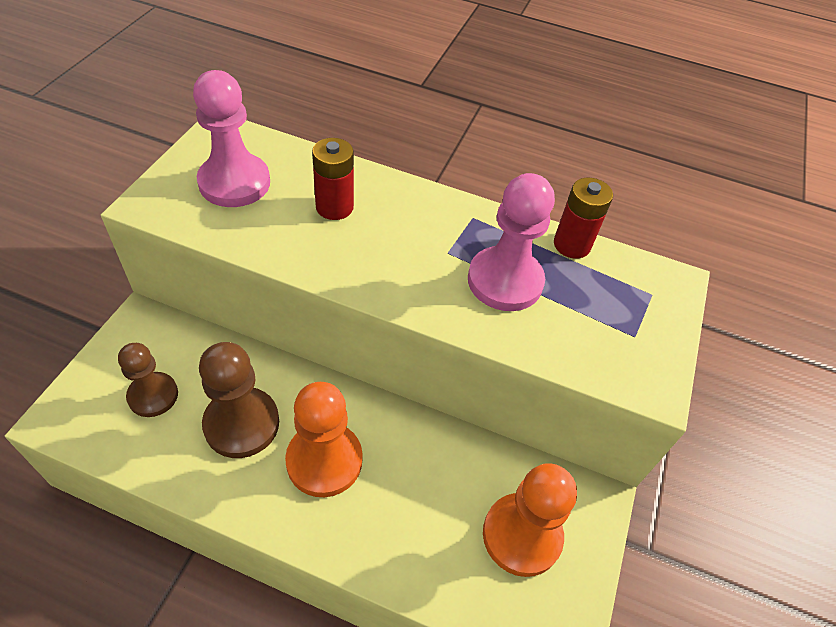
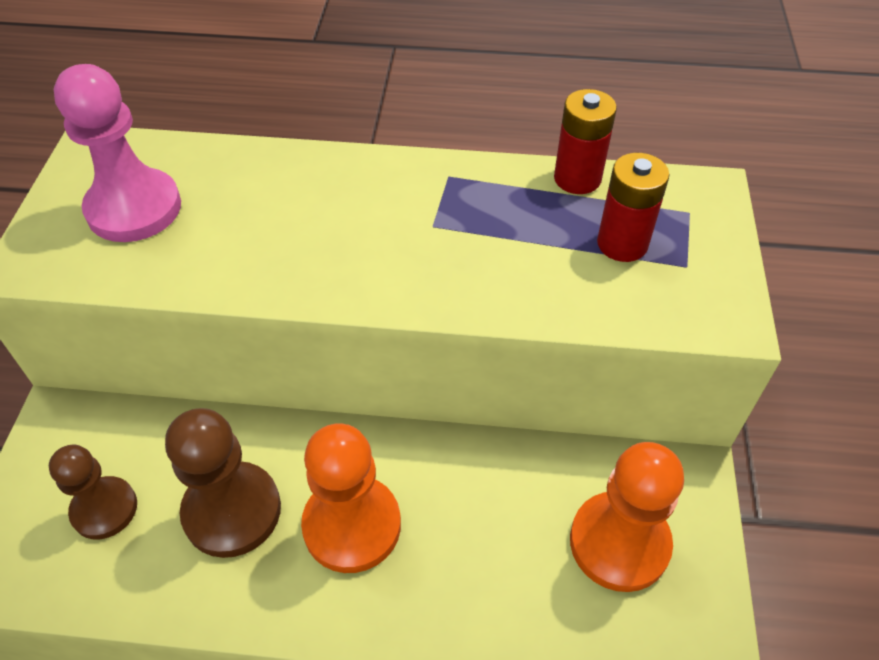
camera: 10 degrees left, 0 degrees up
red battery [312,138,354,220] -> red battery moved to [597,153,669,262]
pink pawn [468,173,555,311] -> none

